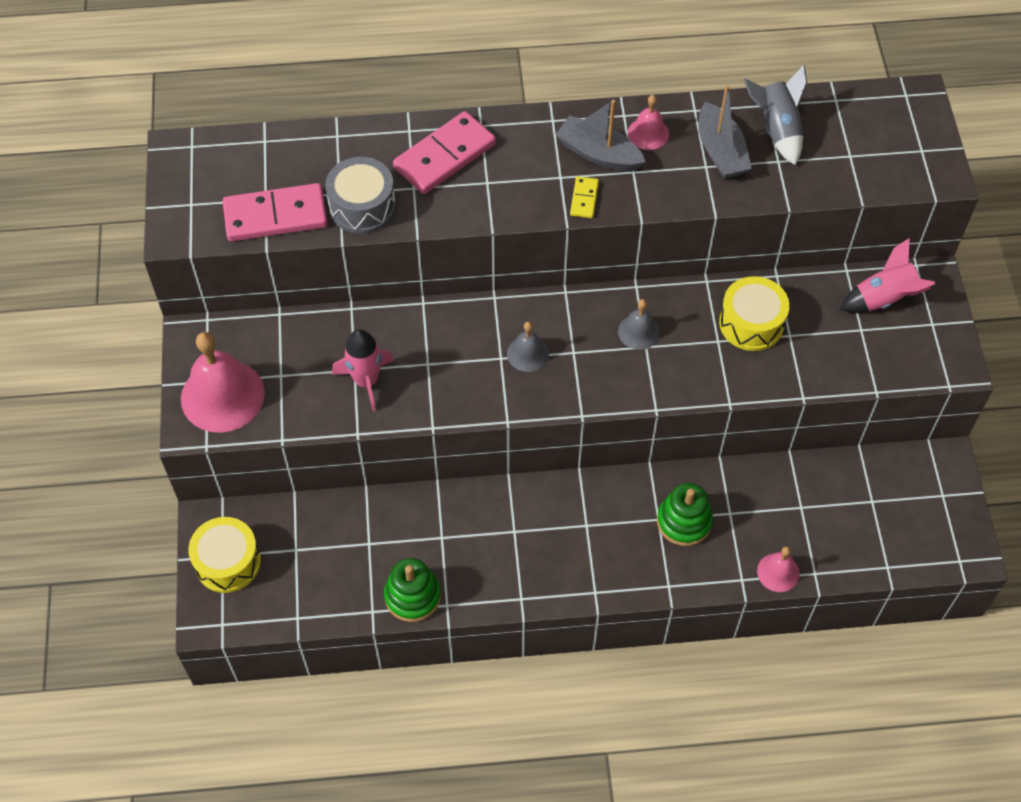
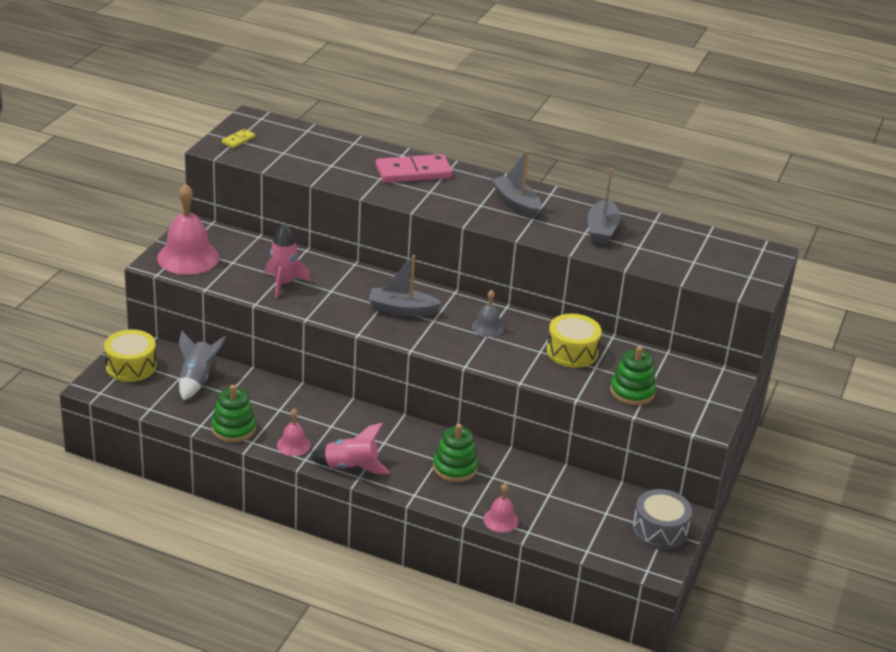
camera: 25 degrees right, 25 degrees down
pink domino [222,183,328,241] -> none
grey drum [325,157,396,234] -> grey drum moved to [632,489,692,550]
grey bell [507,322,549,372] -> grey boat [369,255,442,317]
yellow domino [570,177,599,218] -> yellow domino moved to [222,129,255,148]
pink bell [628,95,669,150] -> pink bell moved to [277,408,311,456]
grey rocket [744,65,807,165] -> grey rocket moved to [179,331,226,401]
pink rocket [839,238,935,313] -> pink rocket moved to [311,422,390,474]
none -> green stacking toy [610,346,656,406]

